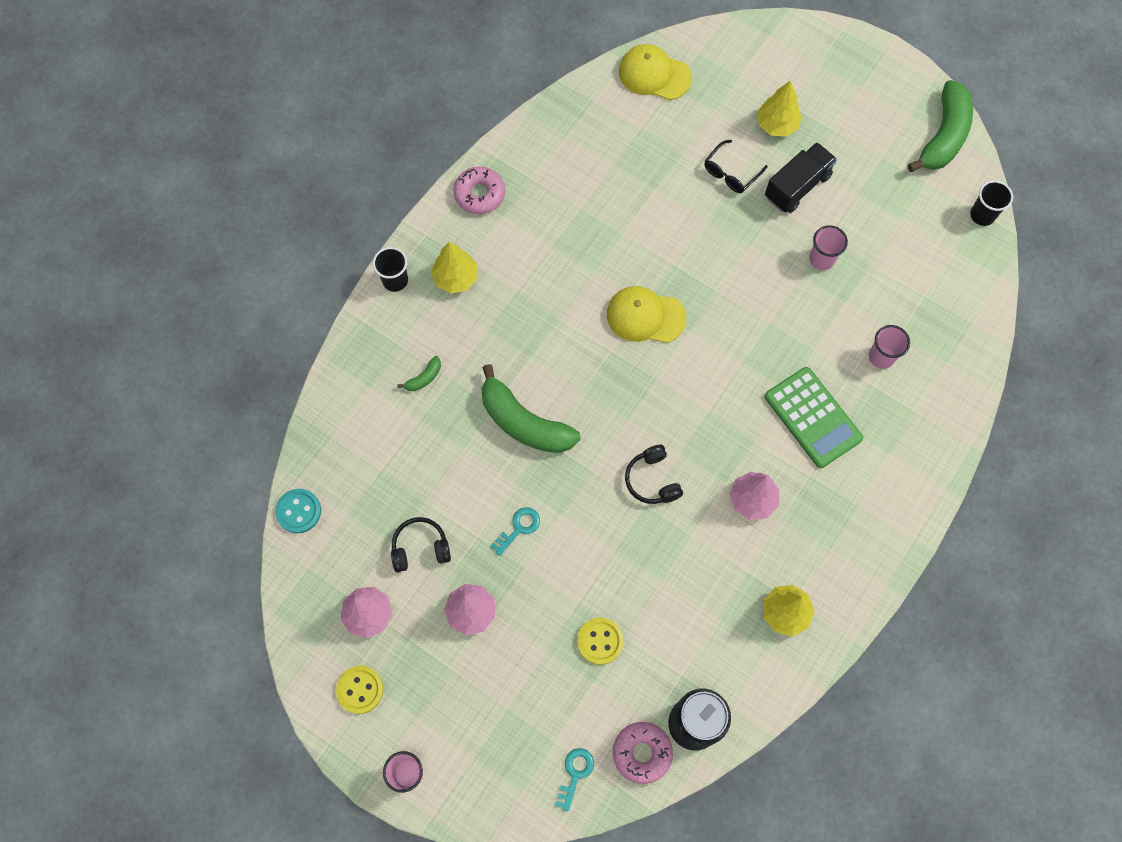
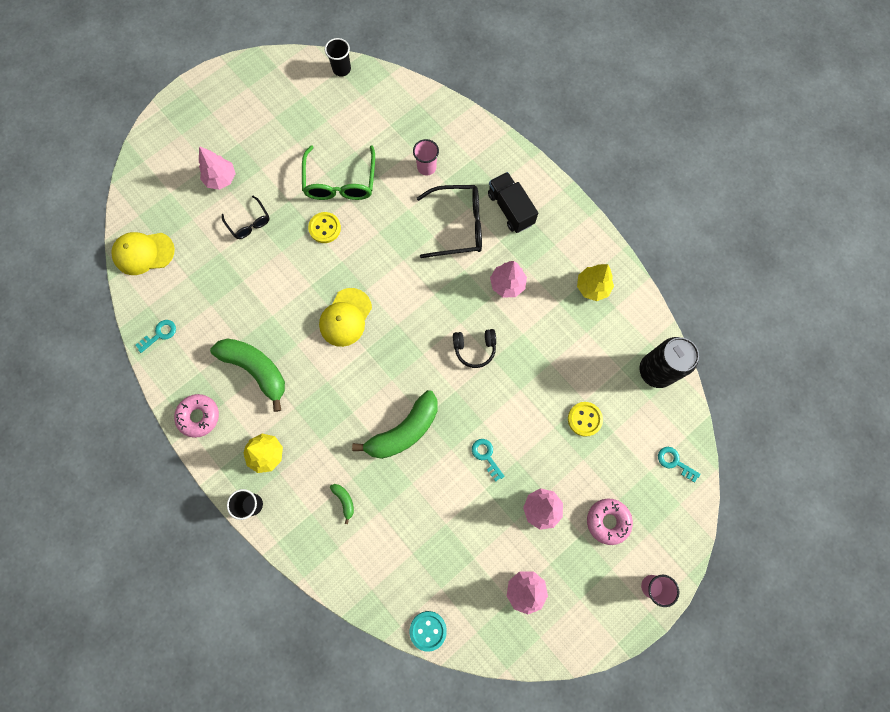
camera: 75 degrees left, 5 degrees up
yellow button [336,666,383,714] -> yellow button moved to [308,212,341,243]
black headphones [391,517,451,573] -> none
pink donut [613,722,673,784] -> pink donut moved to [587,499,633,545]
yellow cap [619,44,692,100] -> yellow cap turned 45 degrees clockwise [111,232,175,275]
yellow tree [757,81,802,137] -> pink tree [199,146,236,190]
black truck [765,142,837,213] -> black truck moved to [488,172,538,233]
green calculator [765,367,863,468] -> black glasses [417,185,482,258]
pink cup [809,225,848,270] -> green glasses [302,145,375,200]
green banana [908,80,973,172] -> green banana moved to [210,338,285,412]
none -> turquoise key [136,320,176,353]

